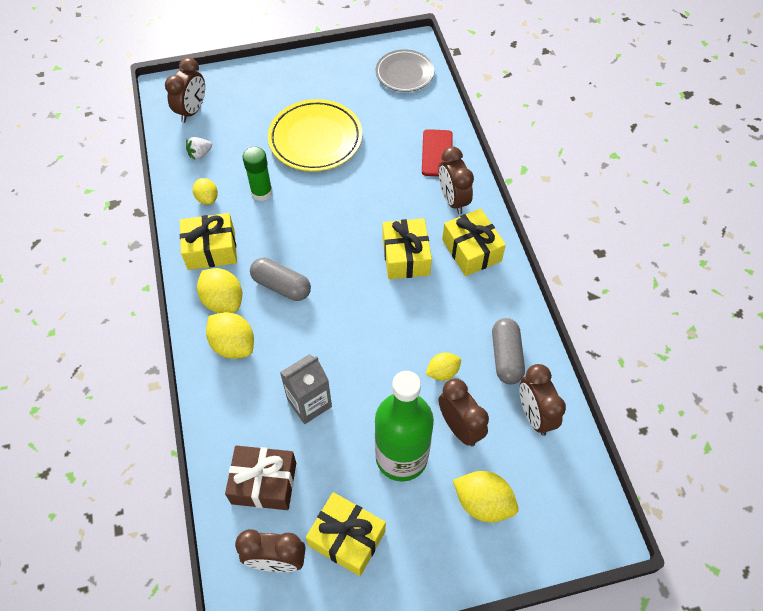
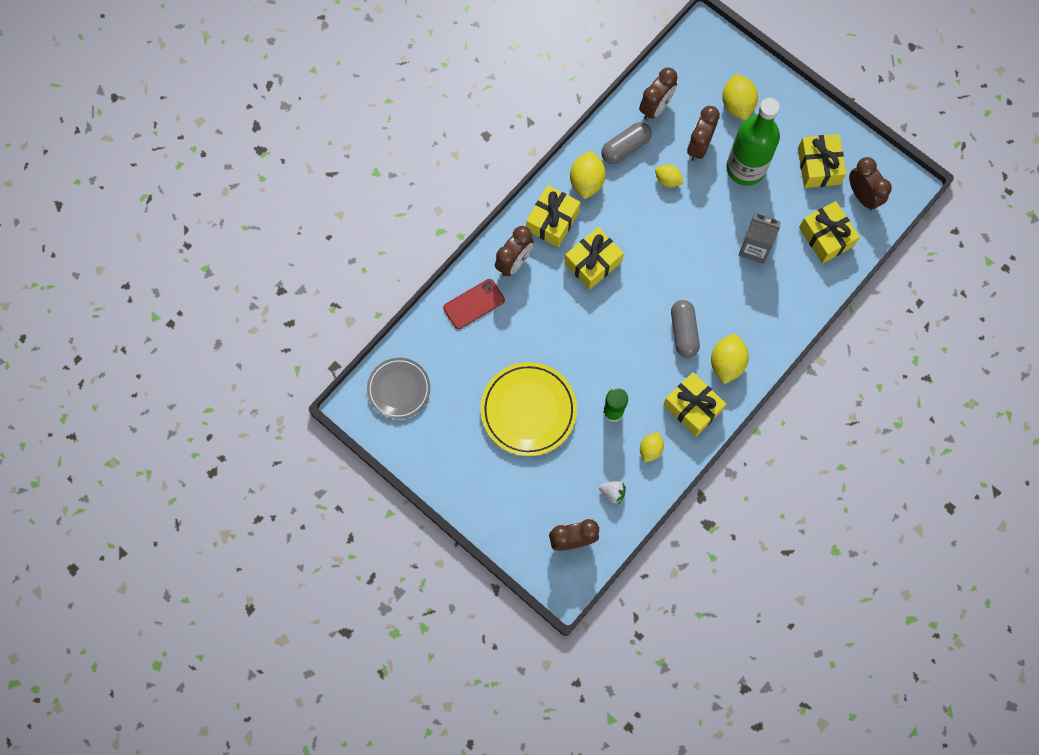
camera: 125 degrees left, 15 degrees up
yellow lemon [206,312,254,359] -> yellow lemon moved to [570,152,606,200]
brown gift [225,446,296,510] -> yellow gift [799,201,860,263]

